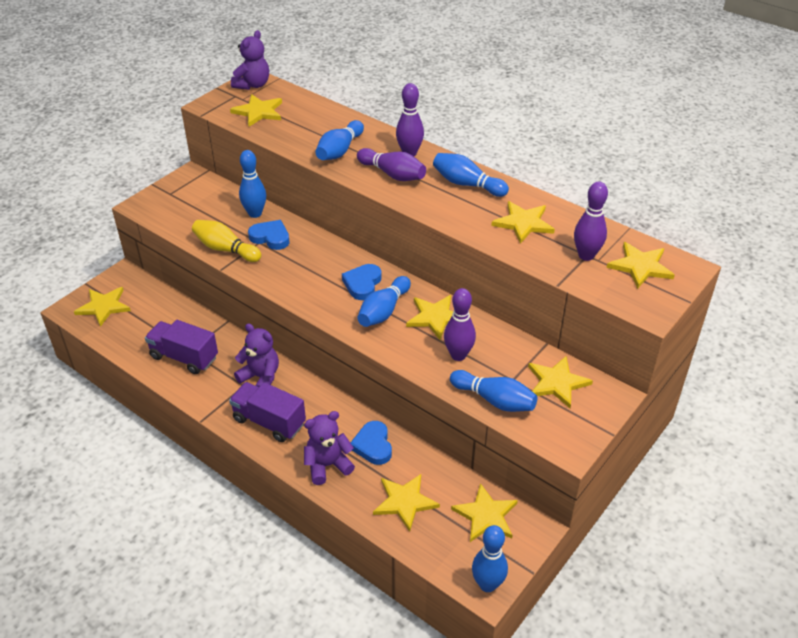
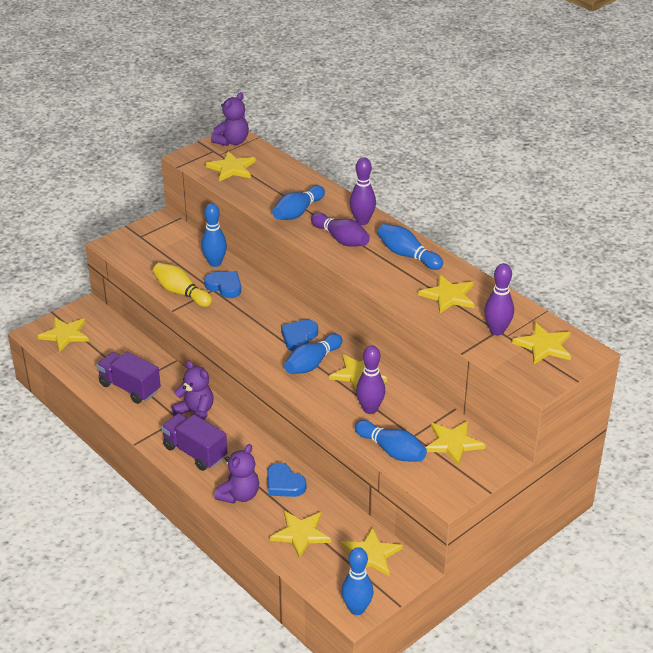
camera: 10 degrees right, 5 degrees down
purple teddy bear [304,411,355,485] -> purple teddy bear turned 135 degrees clockwise [214,444,259,504]
blue heart [350,421,392,465] -> blue heart turned 45 degrees counterclockwise [267,463,306,497]

